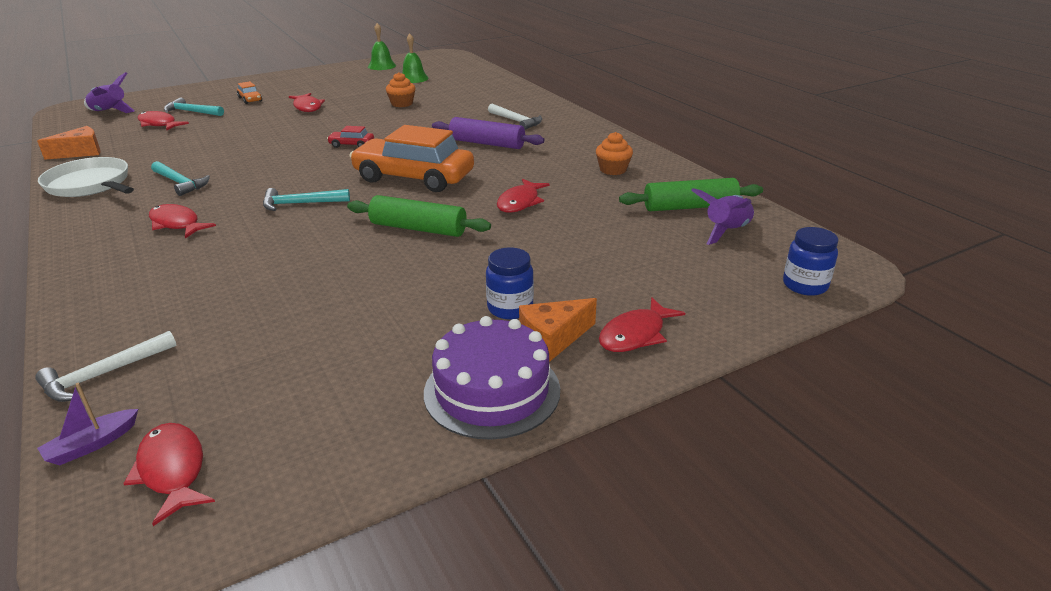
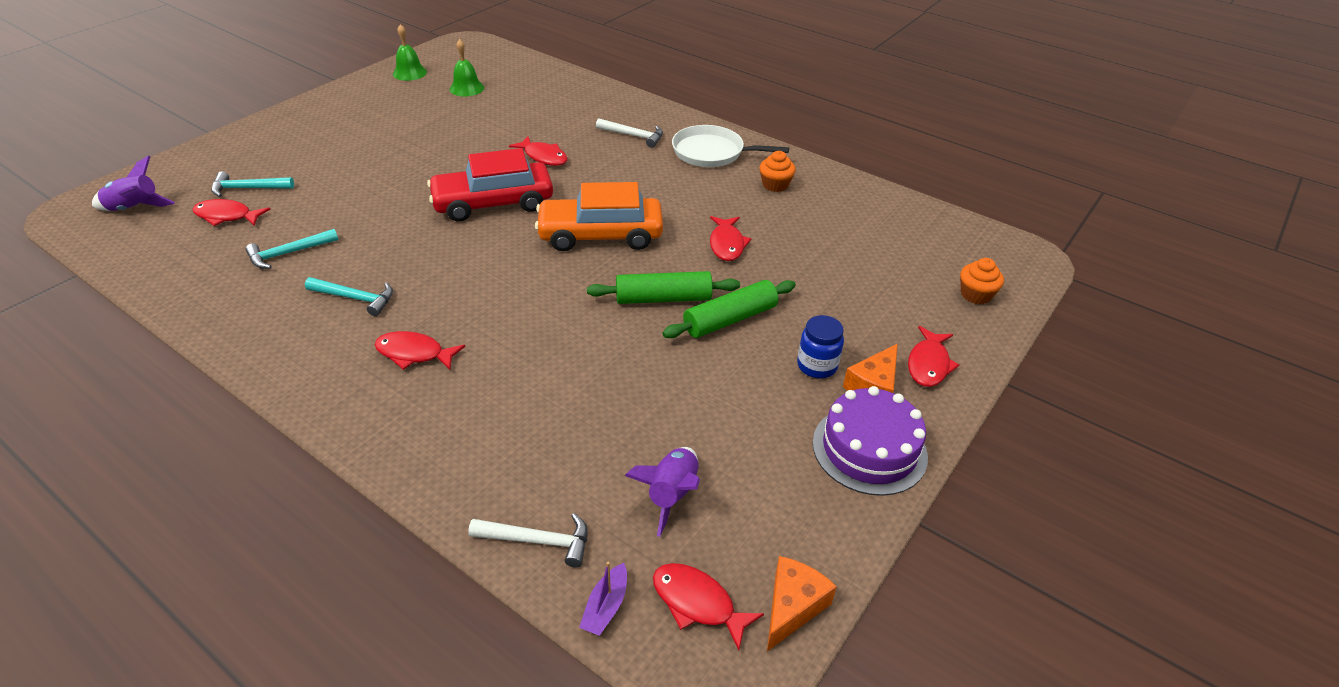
camera: 25 degrees left, 10 degrees up
white hammer [35,331,177,402] -> white hammer turned 105 degrees counterclockwise [468,513,588,568]
orange cheese [37,126,101,160] -> orange cheese moved to [767,556,837,651]
white pan [38,157,134,197] -> white pan moved to [672,125,789,167]
orange car [237,81,262,104] -> none
turquoise hammer [263,188,350,211] -> turquoise hammer moved to [245,229,338,269]
red fish [289,93,325,112] -> red fish moved to [509,136,567,166]
red car [327,126,374,148] -> red car [427,148,553,222], size x2.43
orange cupcake [386,72,415,107] -> orange cupcake moved to [960,258,1004,304]
purple rolling pin [432,117,544,149] -> none
green rolling pin [619,178,763,211] -> green rolling pin moved to [662,280,796,338]
purple rocket [691,188,754,245] -> purple rocket moved to [625,447,700,537]
blue jar [783,227,839,296] -> none

